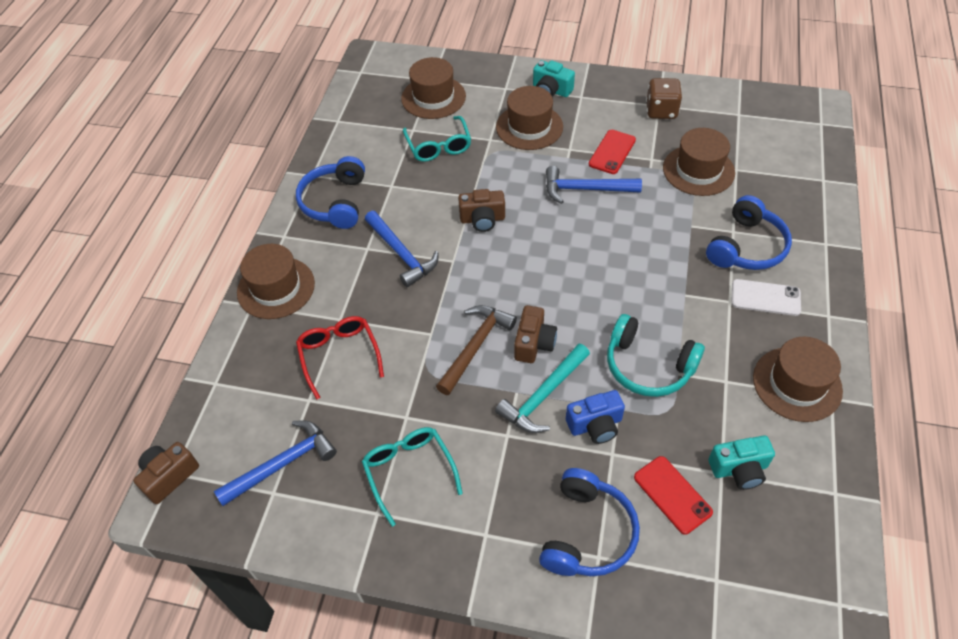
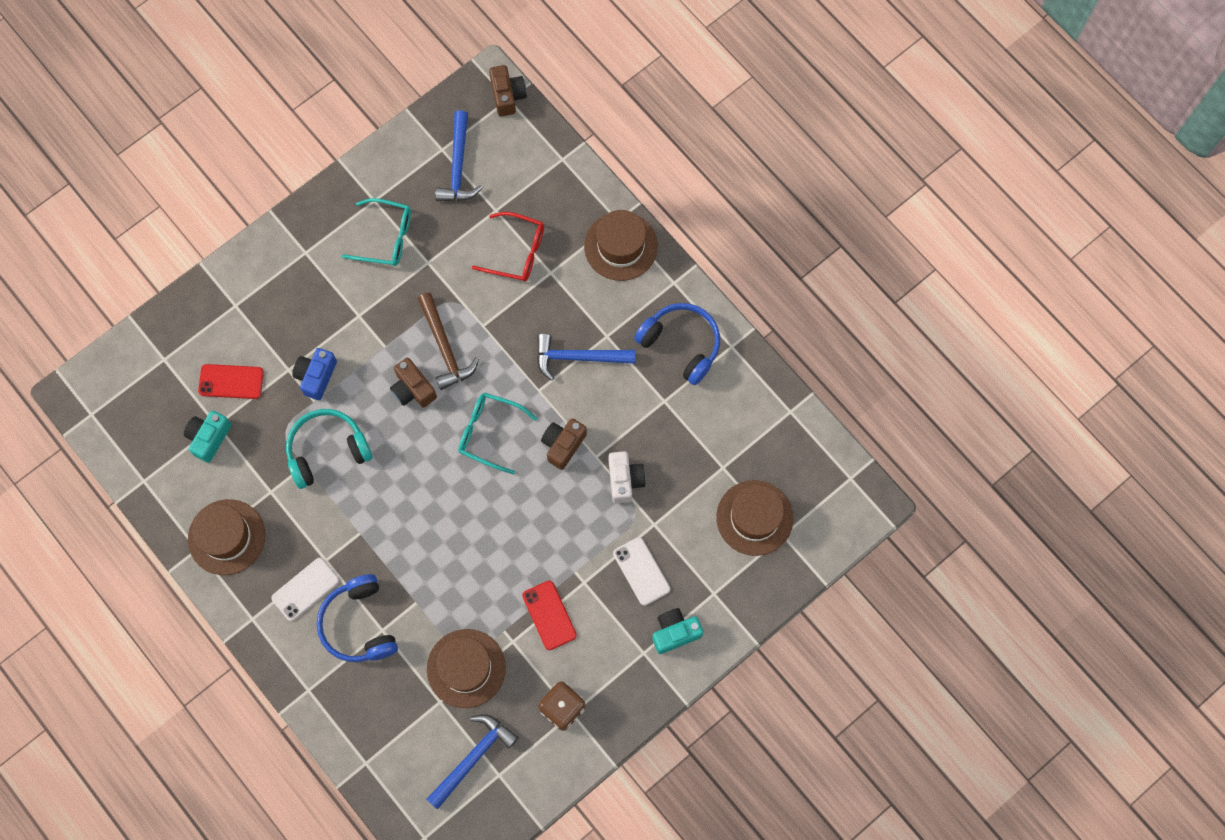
camera: 125 degrees right, 20 degrees up
turquoise glasses [403,116,471,162] -> turquoise glasses moved to [458,393,537,474]
turquoise hammer [495,344,590,433] -> none
brown hat [496,86,563,150] -> white phone [613,537,670,606]
blue headphones [539,468,640,576] -> none
blue hammer [546,166,642,204] -> blue hammer moved to [426,714,519,810]
none -> white camera [609,451,646,503]

